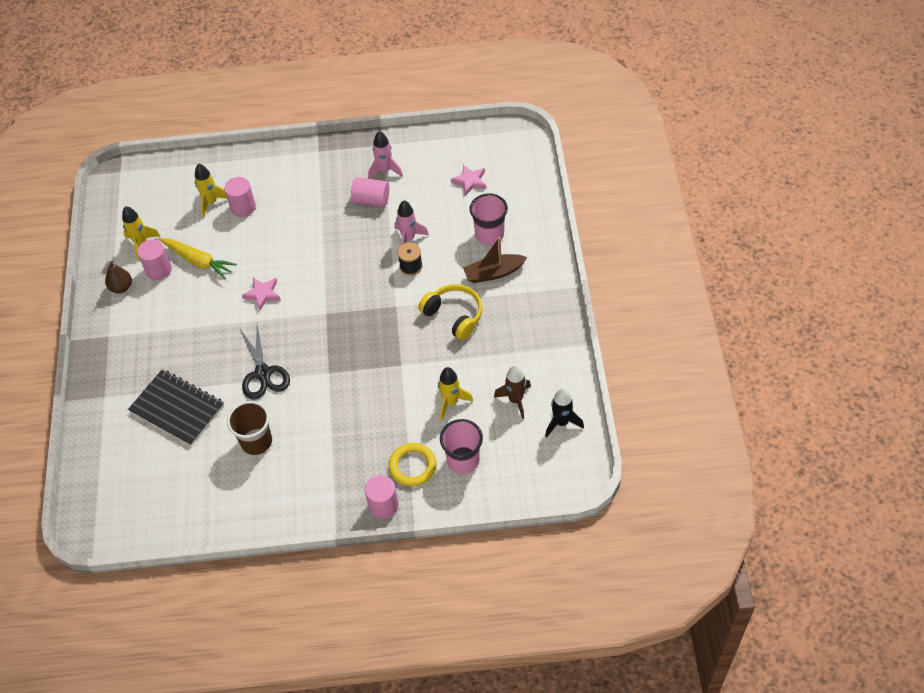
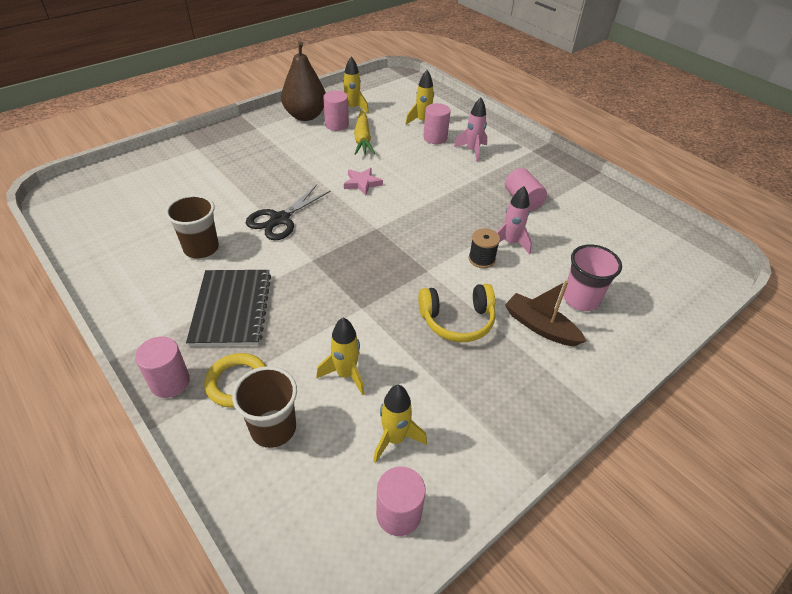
camera: 50 degrees right, 10 degrees down
brown pear [105,261,132,293] -> brown pear [281,41,326,121], size x1.92
black notebook [128,369,224,446] -> black notebook moved to [186,270,271,346]
pink rocket [368,131,403,179] -> pink rocket moved to [454,97,487,162]
yellow headphones [418,284,483,340] -> yellow headphones turned 75 degrees clockwise [418,284,496,342]
pink cup [440,419,483,474] -> brown cup [232,366,297,448]
pink star [451,165,486,196] -> none
brown rocket [494,365,531,419] -> yellow rocket [373,385,427,463]
black rocket [545,388,584,438] -> pink cylinder [376,466,426,536]

